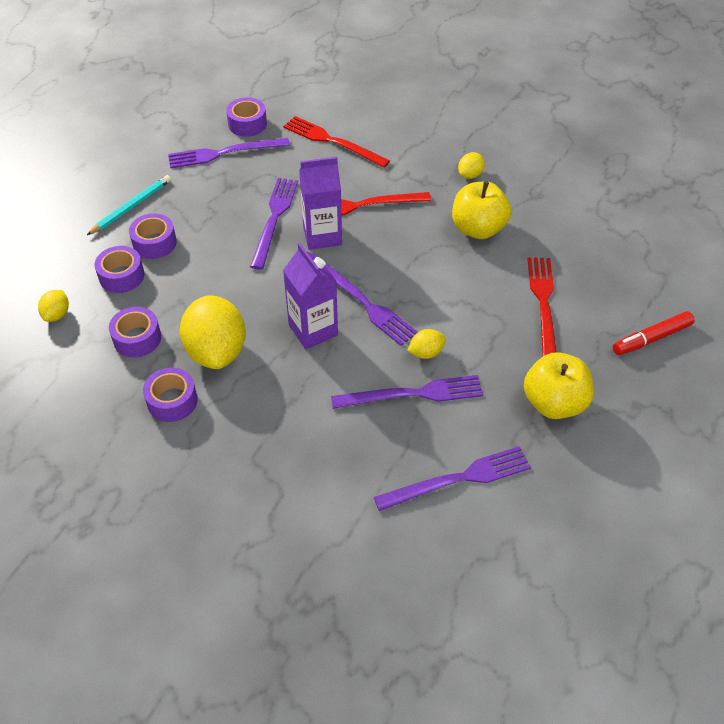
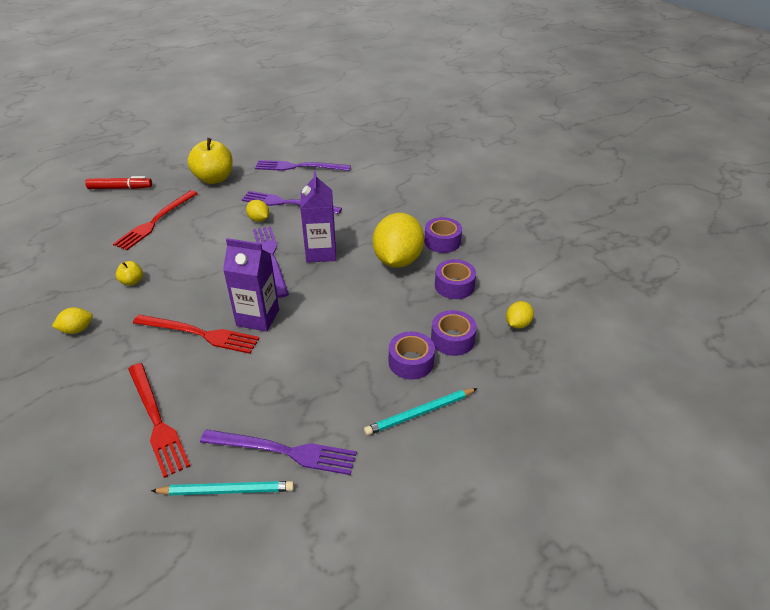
camera: 155 degrees left, 10 degrees down
purple tape [226,97,267,137] -> turquoise pencil [151,481,294,495]
purple fork [250,178,298,270] -> none
yellow lemon [407,329,446,359] -> yellow lemon turned 45 degrees clockwise [246,200,269,222]
yellow apple [452,181,511,239] -> yellow apple [116,261,143,286], size x0.47

